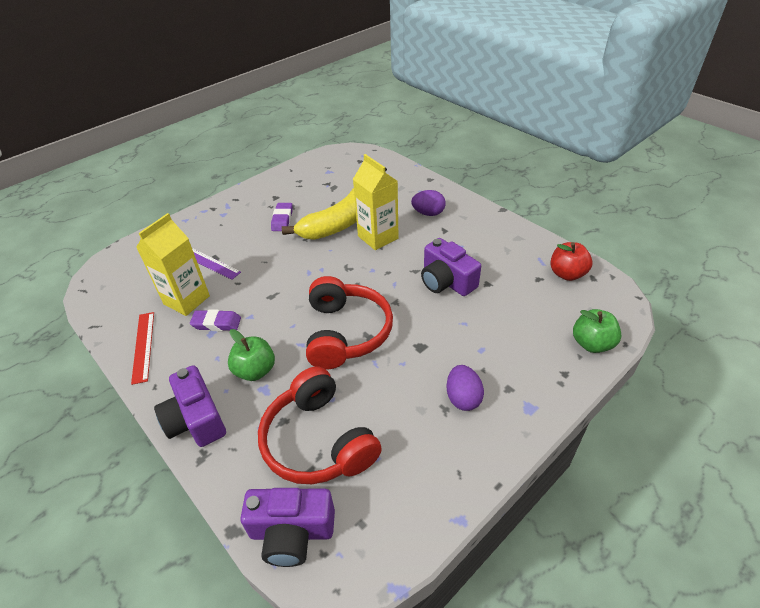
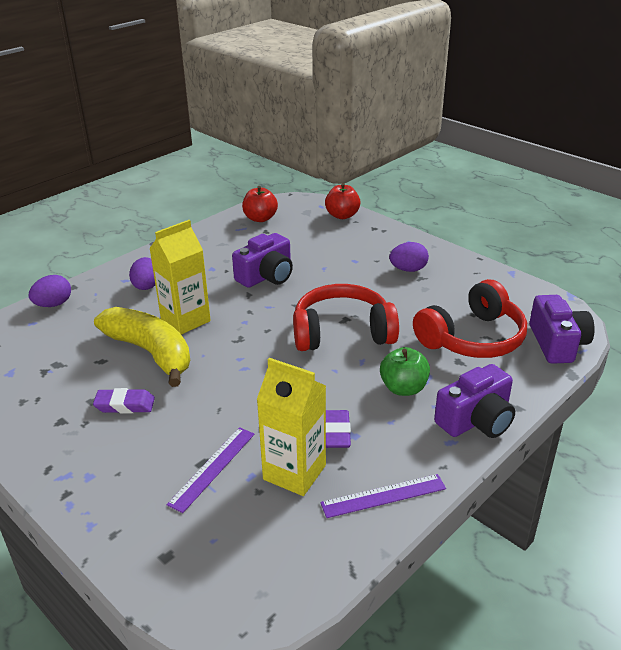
camera: 95 degrees left, 10 degrees down
red ruler [131,312,154,385] -> purple ruler [320,474,446,518]
green apple [573,309,621,353] -> red apple [325,183,361,219]
none -> purple egg [29,275,71,307]

